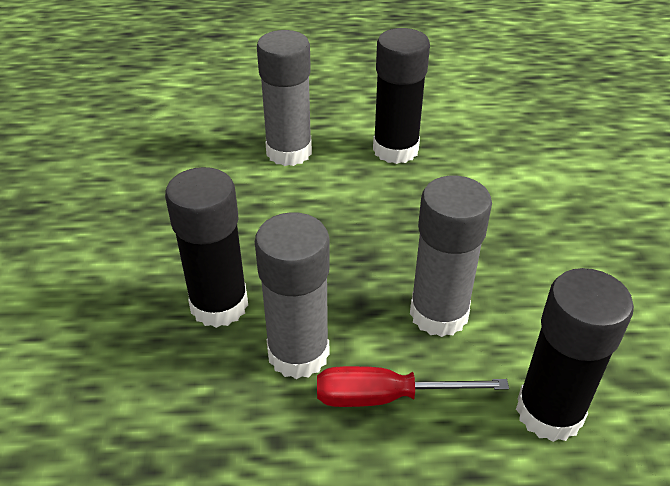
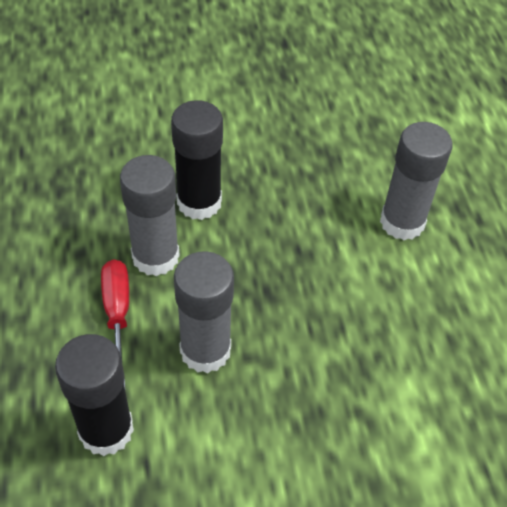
camera: 80 degrees right, 10 degrees up
black glue stick [373,28,430,164] -> none

